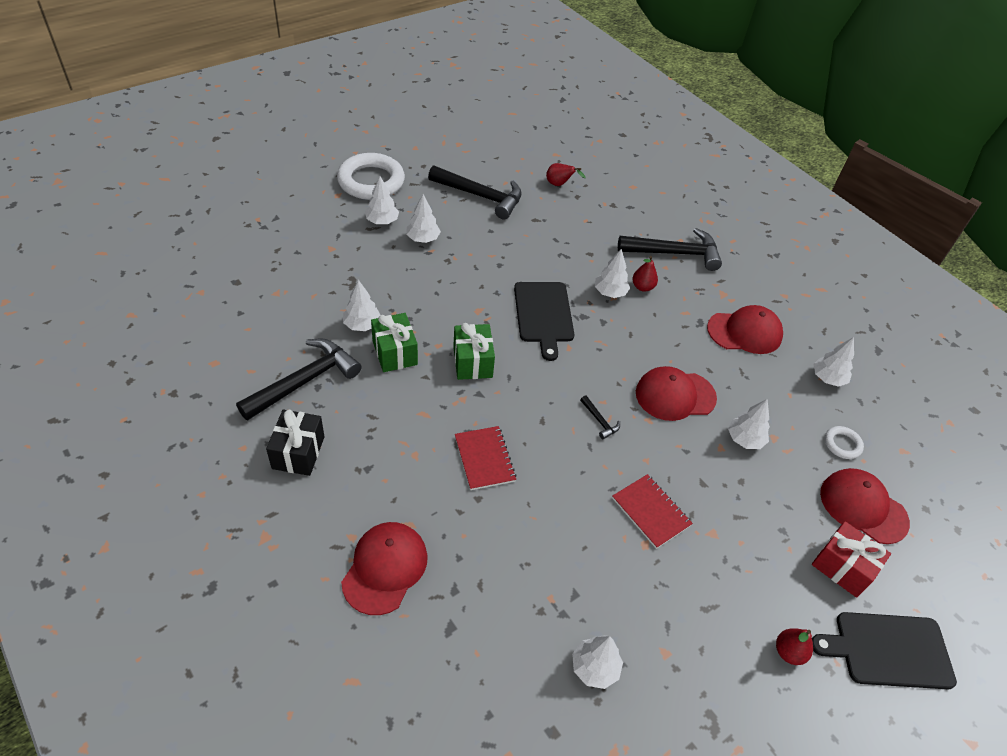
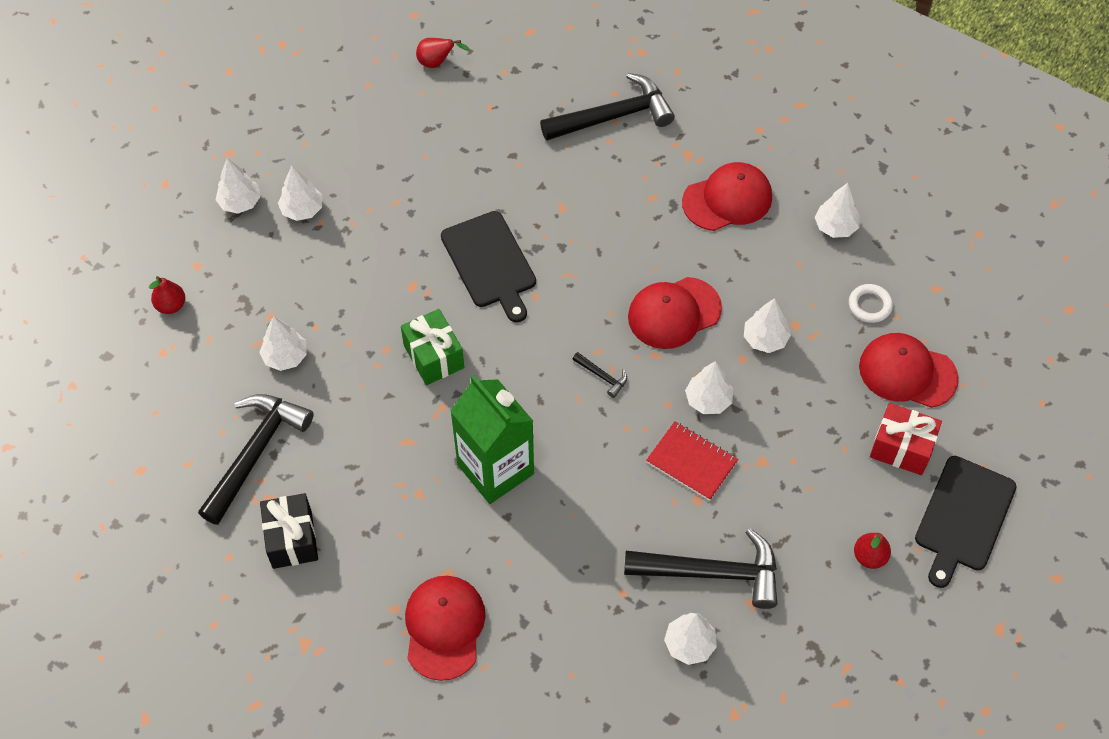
camera: 15 degrees left, 10 degrees up
white ring [337,153,405,200] -> none
green gift [371,313,418,372] -> none
black hammer [428,165,522,219] -> black hammer moved to [624,528,777,609]
red notebook [455,426,517,490] -> green carton [450,375,534,504]
white tree [595,249,630,298] -> white tree moved to [685,361,733,414]
red pear [632,256,658,292] -> red pear moved to [149,276,185,314]
black cutting board [812,612,957,689] -> black cutting board turned 45 degrees counterclockwise [915,456,1016,588]

